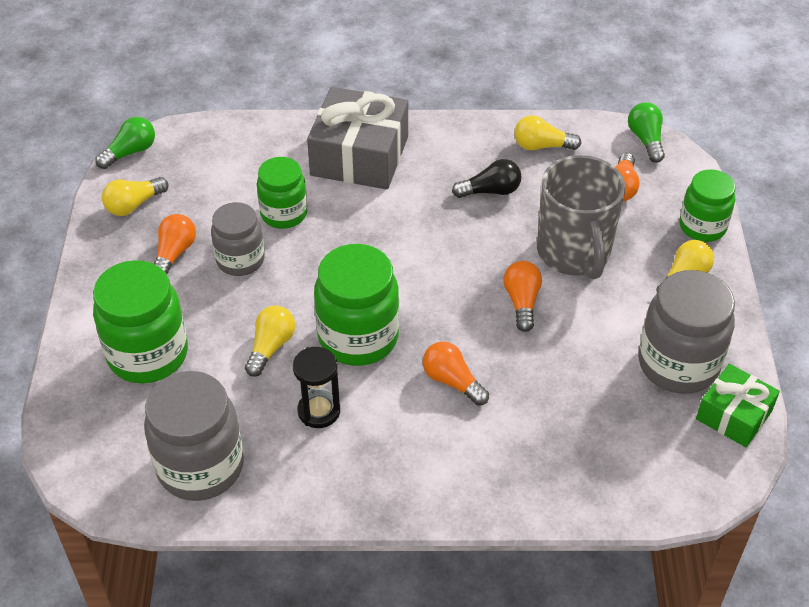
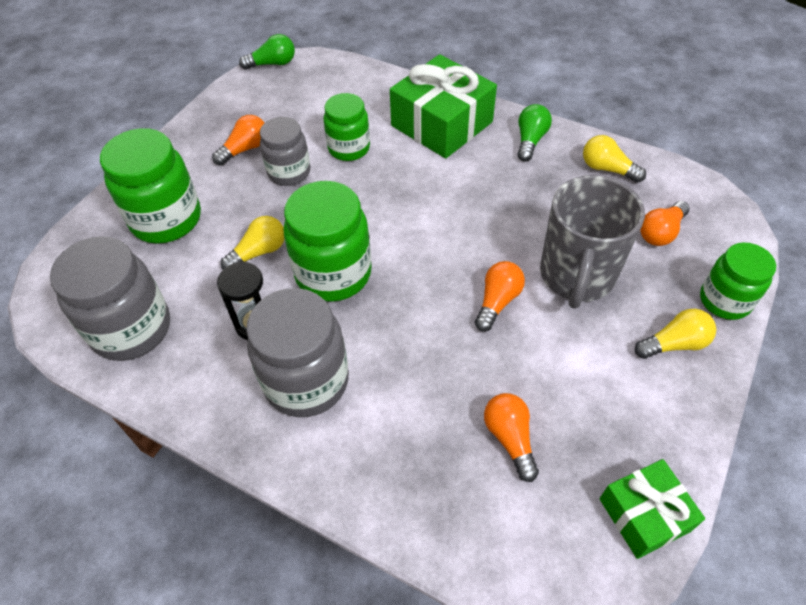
camera: 30 degrees right, 5 degrees up
yellow light bulb [102,177,169,216] -> none
grey gift [307,87,408,190] -> green gift [390,54,497,159]
orange light bulb [423,341,489,406] -> orange light bulb moved to [484,393,539,482]
black light bulb [452,159,522,198] -> none
green light bulb [628,102,665,163] -> green light bulb moved to [517,104,552,161]
grey jar [638,270,735,394] -> grey jar moved to [246,288,349,417]

